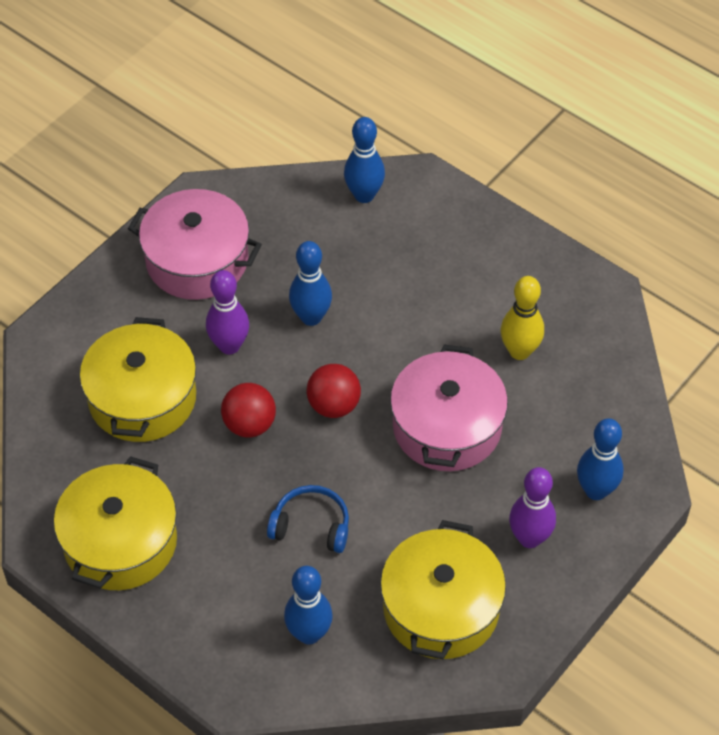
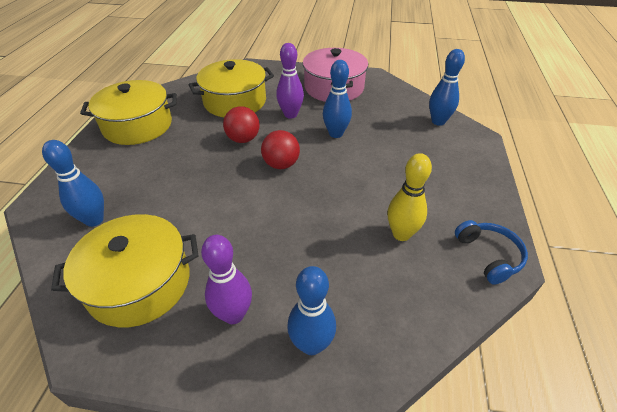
camera: 60 degrees right, 10 degrees down
blue headphones [267,485,349,553] -> blue headphones moved to [455,220,528,285]
pink pot [390,345,508,471] -> none

